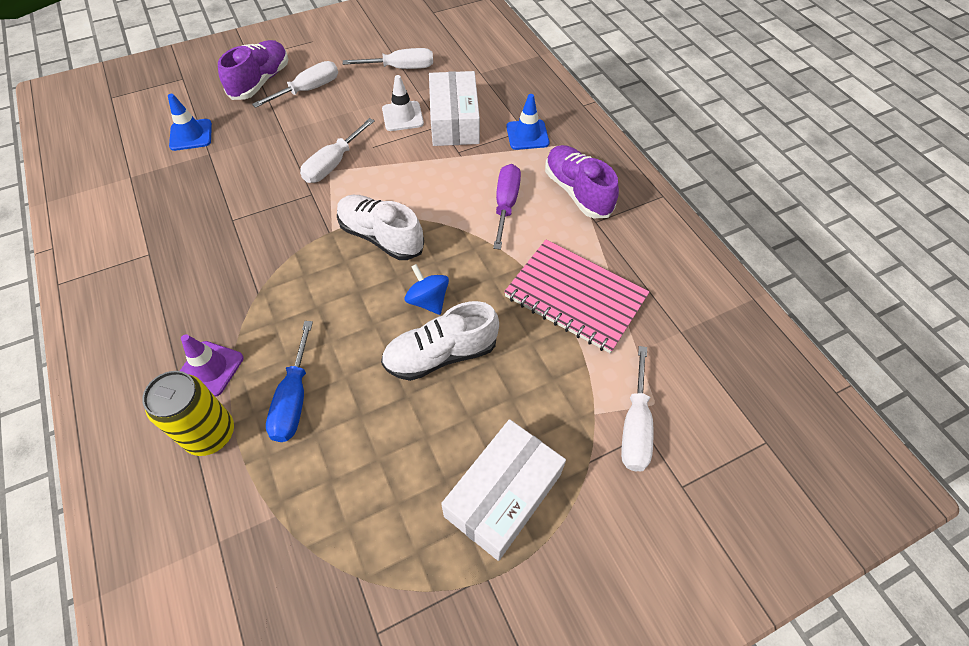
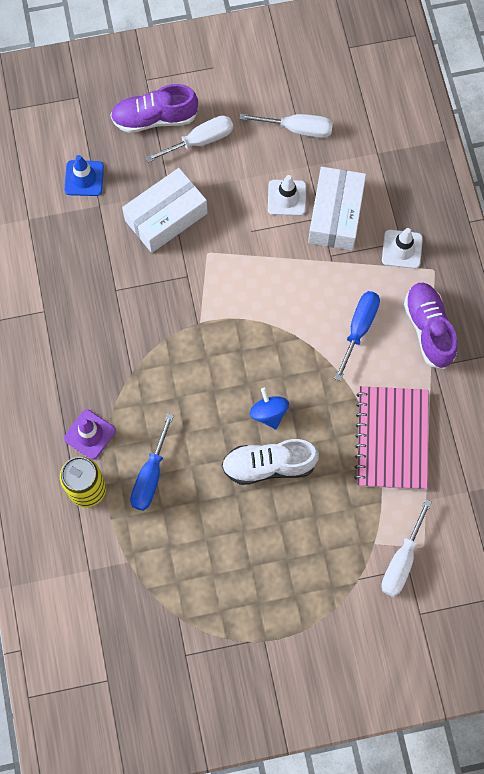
camera: 15 degrees right, 15 degrees up
purple shoe [218,40,288,100] -> purple shoe turned 135 degrees counterclockwise [110,84,198,133]
white screwdriver [300,118,375,183] -> none
white shoe [337,195,424,260] -> none
white box [441,419,566,561] -> white box moved to [122,168,207,253]
purple screwdriver [493,164,521,250] -> blue screwdriver [334,291,380,381]
pink notebook [504,240,650,353] -> pink notebook turned 45 degrees clockwise [354,386,428,490]
blue traffic cone [506,94,549,150] -> white traffic cone [382,228,423,269]

